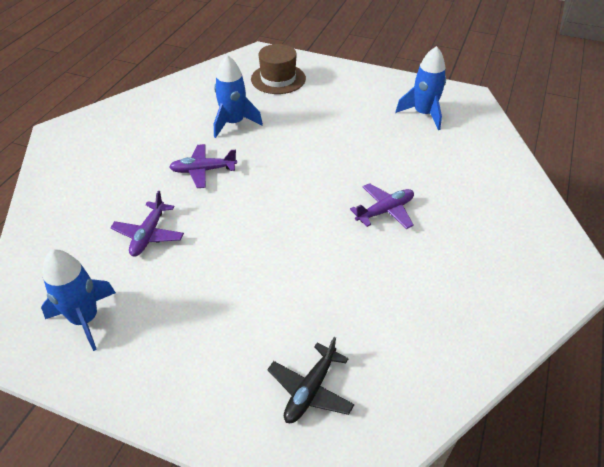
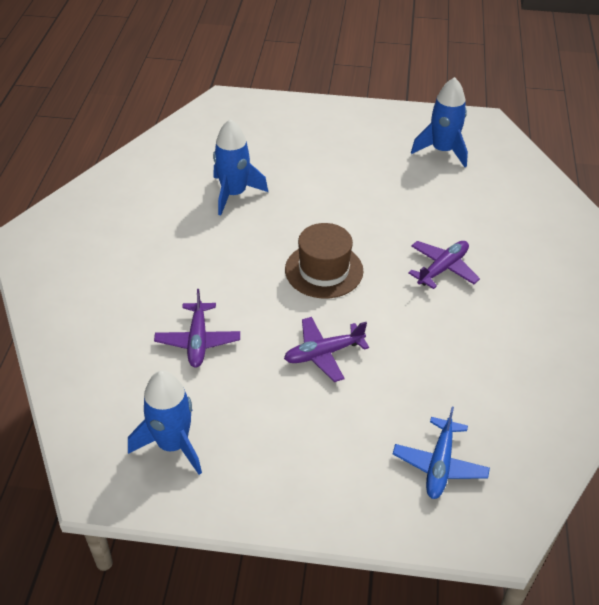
camera: 15 degrees left, 0 degrees up
purple plane [169,144,237,188] -> purple plane moved to [284,317,369,382]
brown hat [251,44,306,94] -> brown hat moved to [285,223,363,298]
black plane [267,337,354,423] -> blue plane [393,407,490,499]

